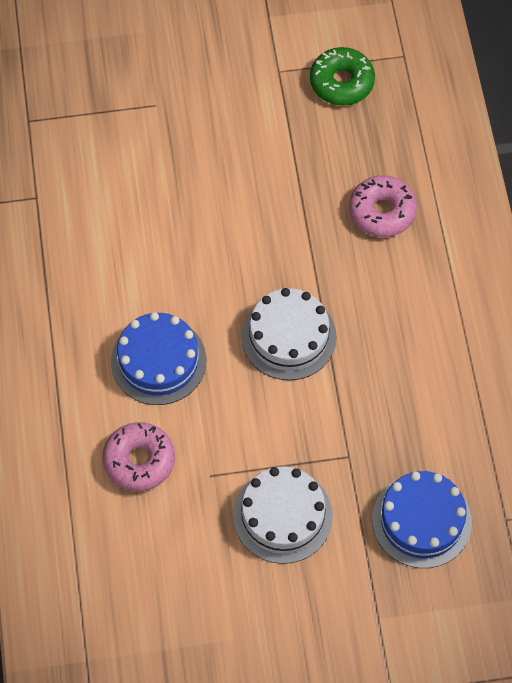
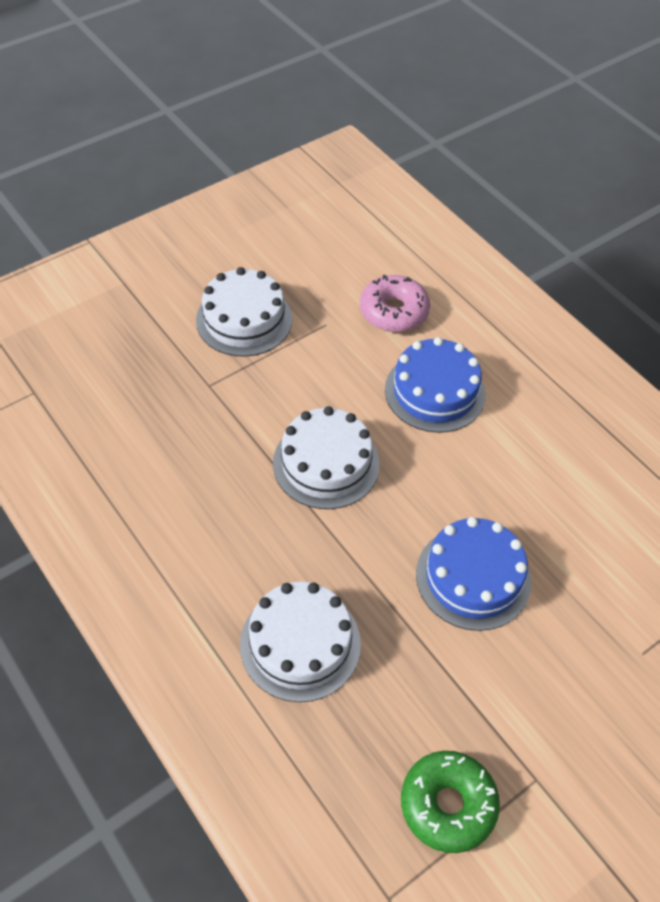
camera: 150 degrees right, 10 degrees down
pink donut [349,175,417,237] -> white cake [240,582,361,702]
blue cake [372,471,472,568] -> blue cake moved to [416,517,531,631]

